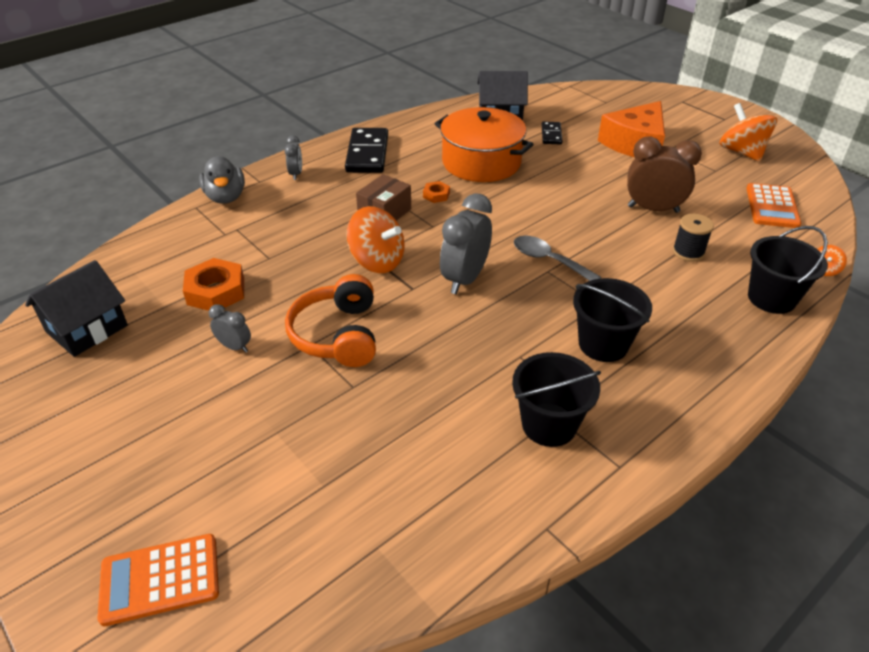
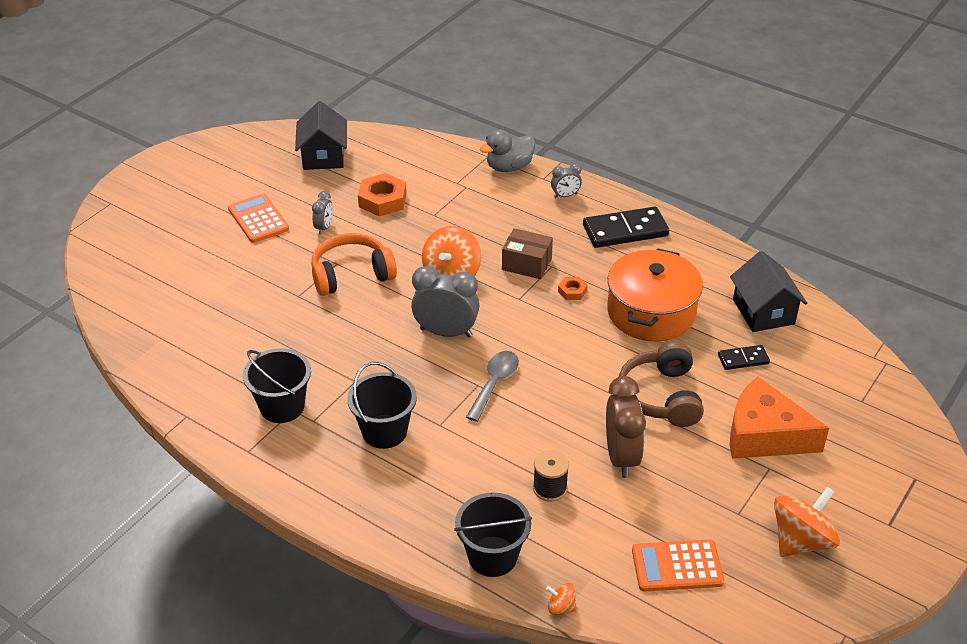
camera: 75 degrees right, 0 degrees up
black house [25,260,128,357] -> black house turned 60 degrees clockwise [295,101,347,170]
orange calculator [97,534,219,626] -> orange calculator moved to [228,194,289,243]
none -> brown headphones [619,341,704,427]

